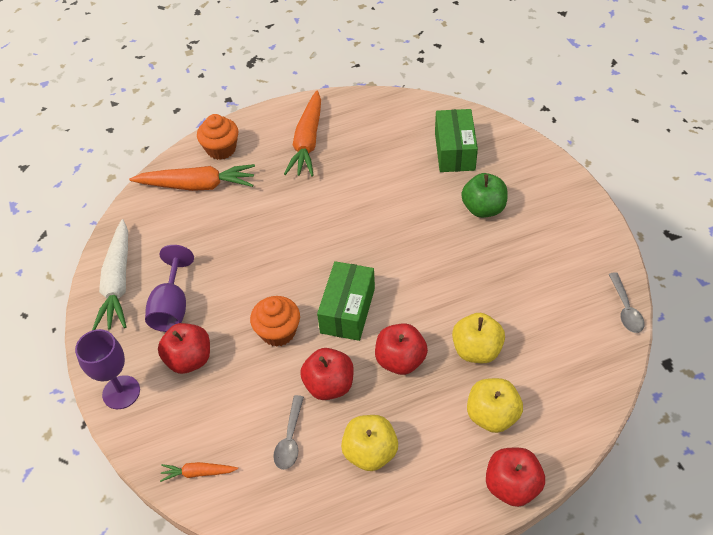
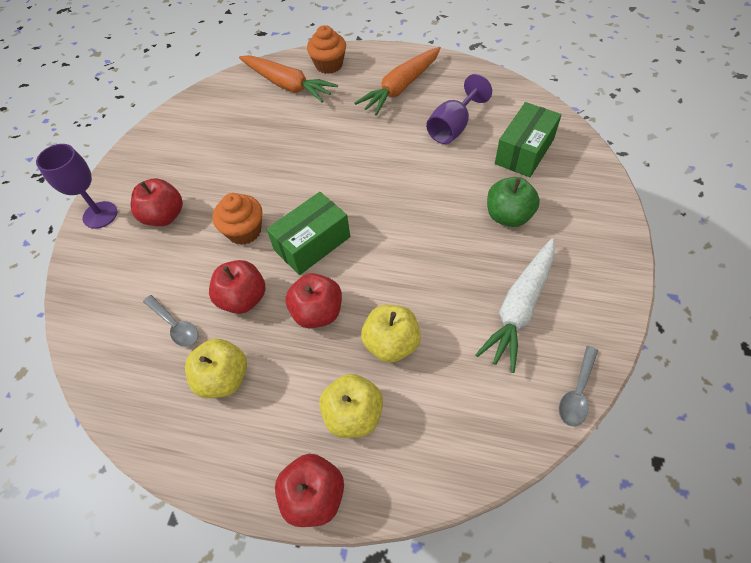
camera: 35 degrees right, 5 degrees up
white carrot [92,219,128,330] -> white carrot moved to [475,238,555,373]
purple goblet [145,245,194,332] -> purple goblet moved to [426,74,492,144]
orange carrot [160,462,238,482] -> none
grey spoon [273,395,304,470] -> grey spoon turned 90 degrees counterclockwise [143,295,198,347]

